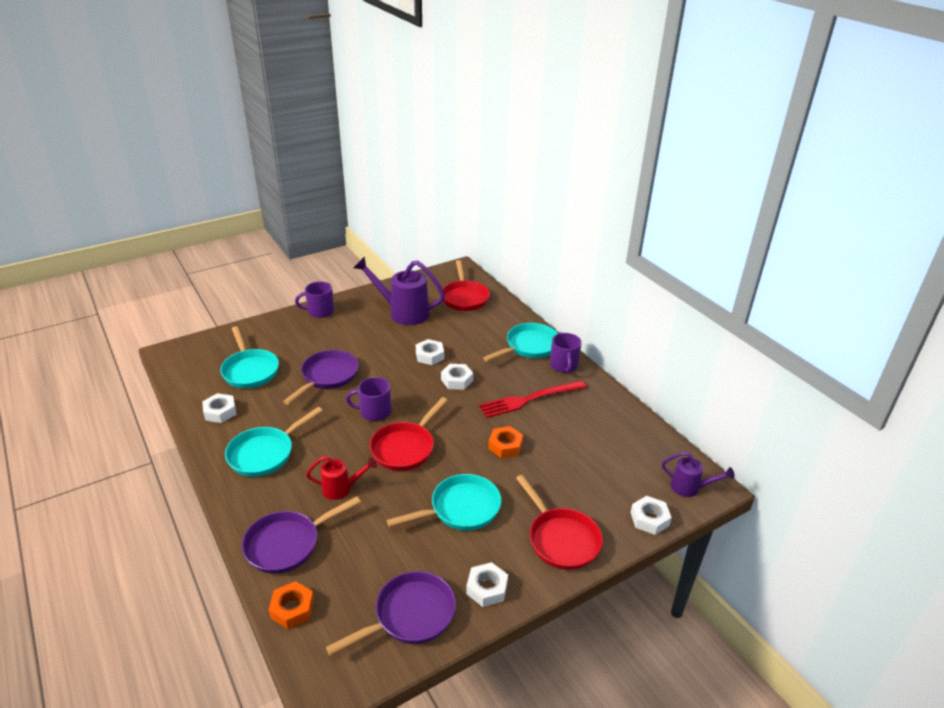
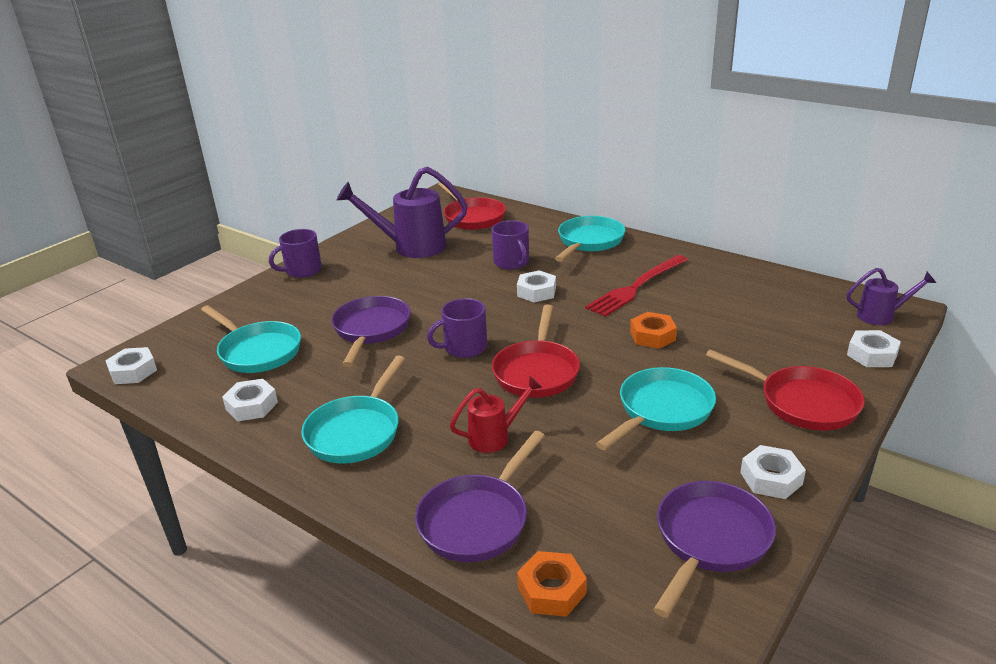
camera: 20 degrees left, 5 degrees down
white nut [416,339,444,365] -> white nut moved to [105,347,157,384]
purple mug [550,333,582,373] -> purple mug moved to [491,220,529,270]

